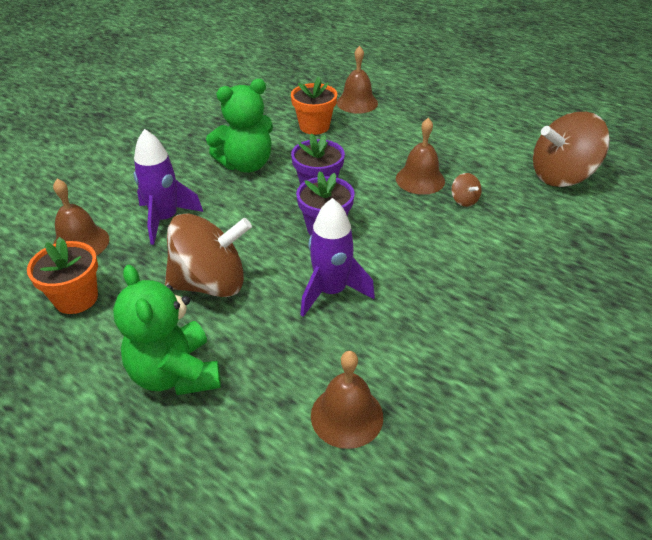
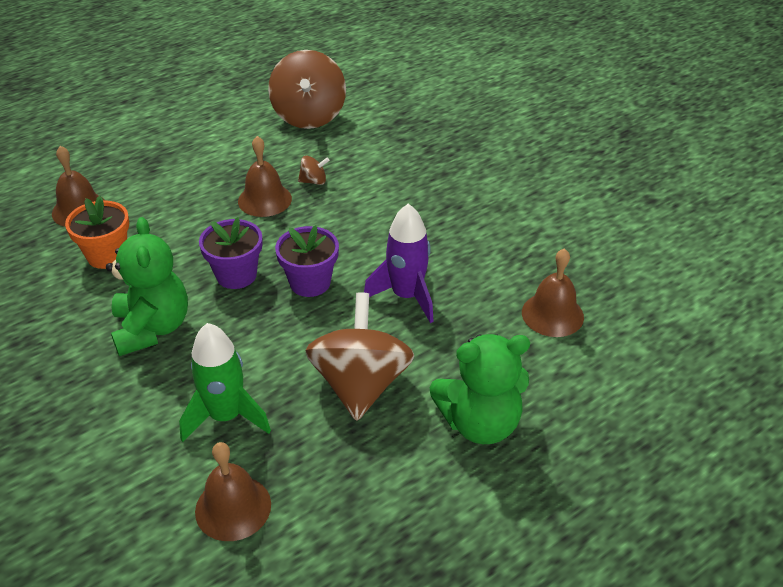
camera: 75 degrees left, 0 degrees up
orange flower pot [27,237,98,314] -> none
purple rocket [134,129,203,245] -> green rocket [179,323,271,442]

